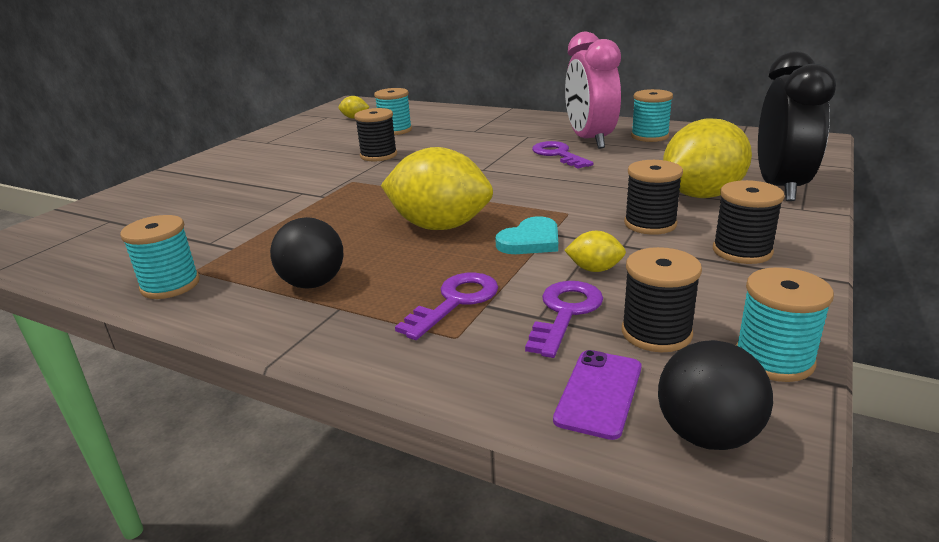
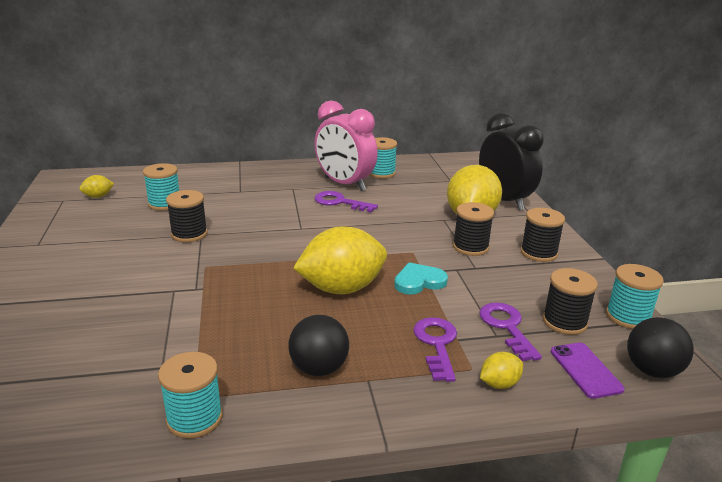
camera: 40 degrees left, 0 degrees up
turquoise heart [495,216,558,254] -> turquoise heart turned 120 degrees counterclockwise [394,262,448,295]
yellow lemon [564,231,626,272] -> yellow lemon moved to [480,352,523,389]

